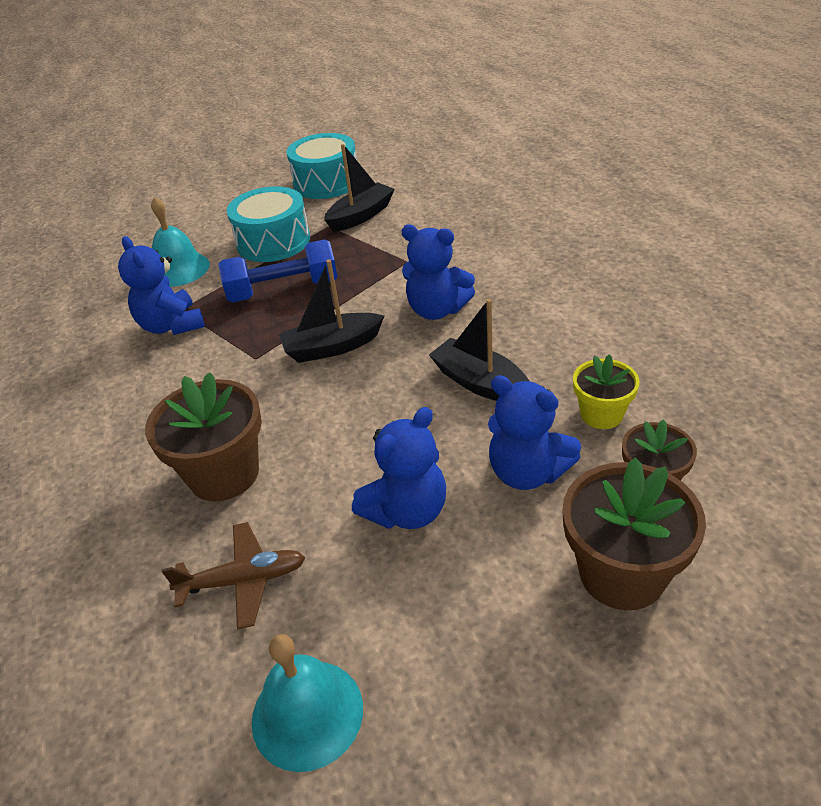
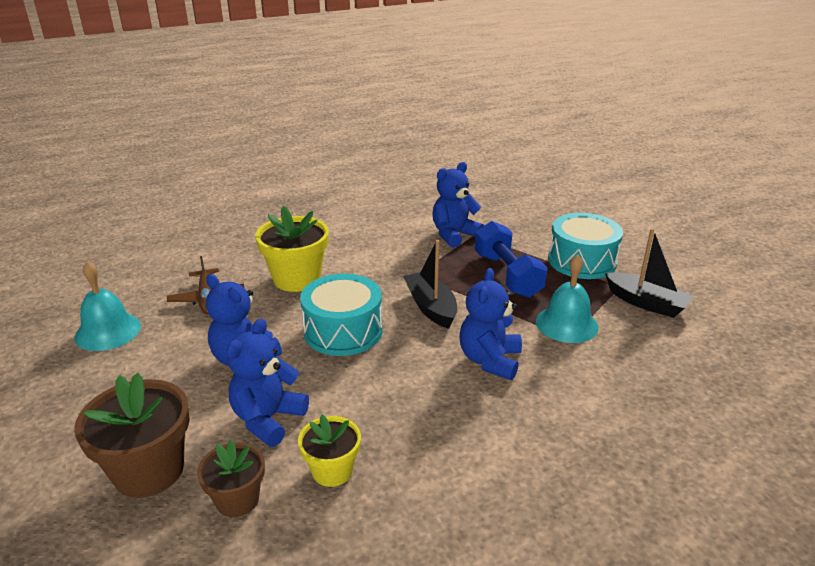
camera: 80 degrees right, 10 degrees down
brown flower pot [145,372,262,501] -> yellow flower pot [255,206,329,292]
turquoise bell [151,197,210,287] -> turquoise bell moved to [536,255,599,343]
turquoise drum [287,133,357,199] -> turquoise drum moved to [300,274,382,356]
black boat [429,299,529,401] -> none

